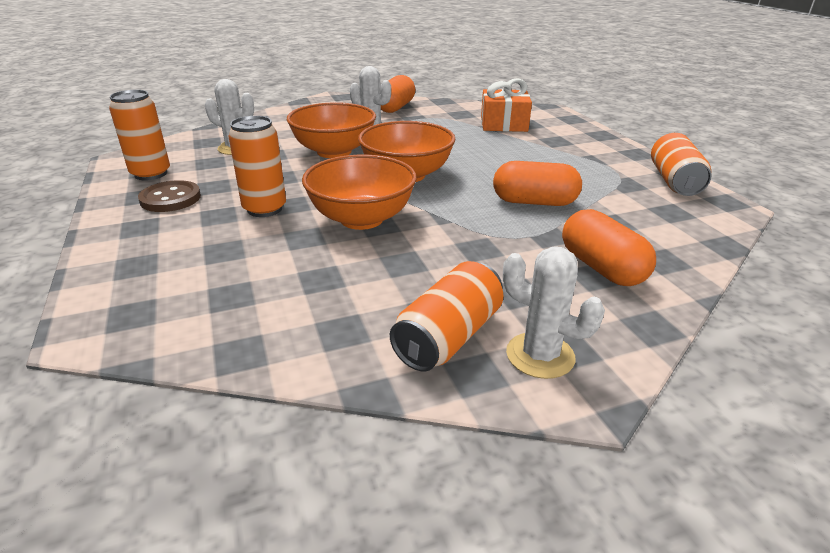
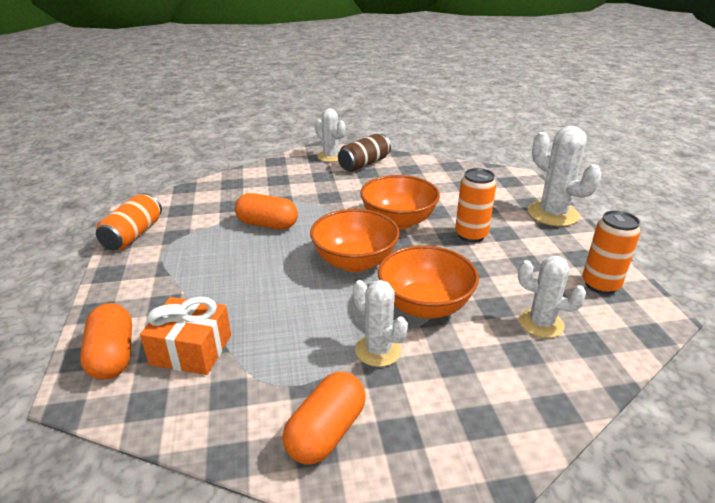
camera: 170 degrees left, 0 degrees up
brown button [138,180,201,212] -> none
orange can [390,261,503,372] -> brown can [338,134,391,172]
orange capsule [562,209,656,286] -> orange capsule moved to [80,303,132,380]
none -> white cactus [528,126,602,226]

